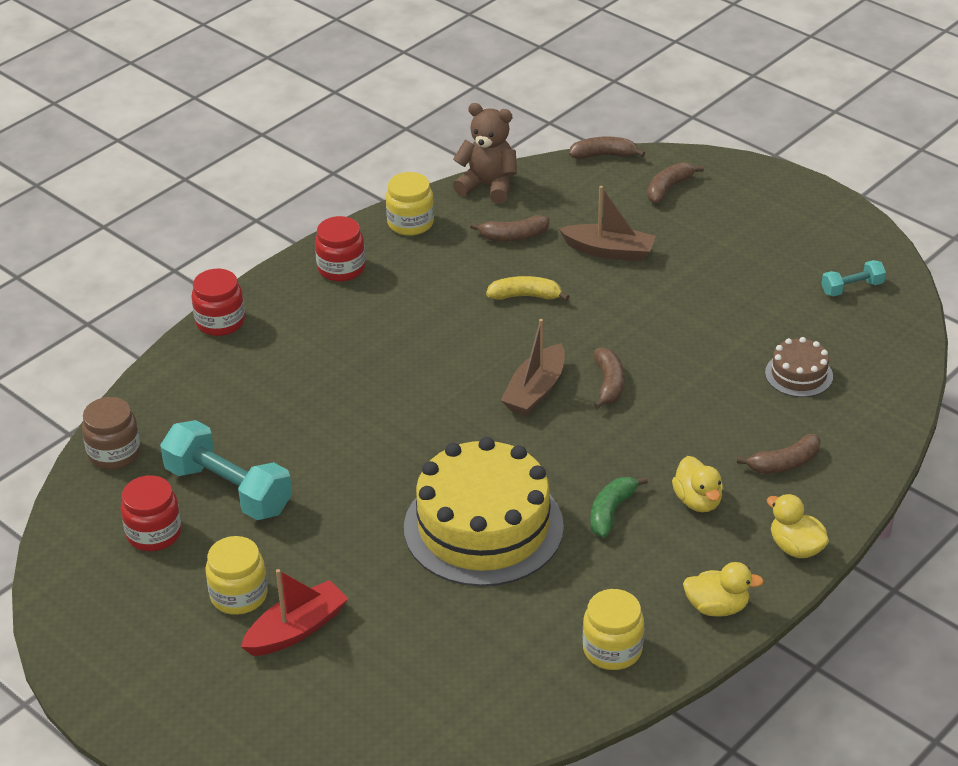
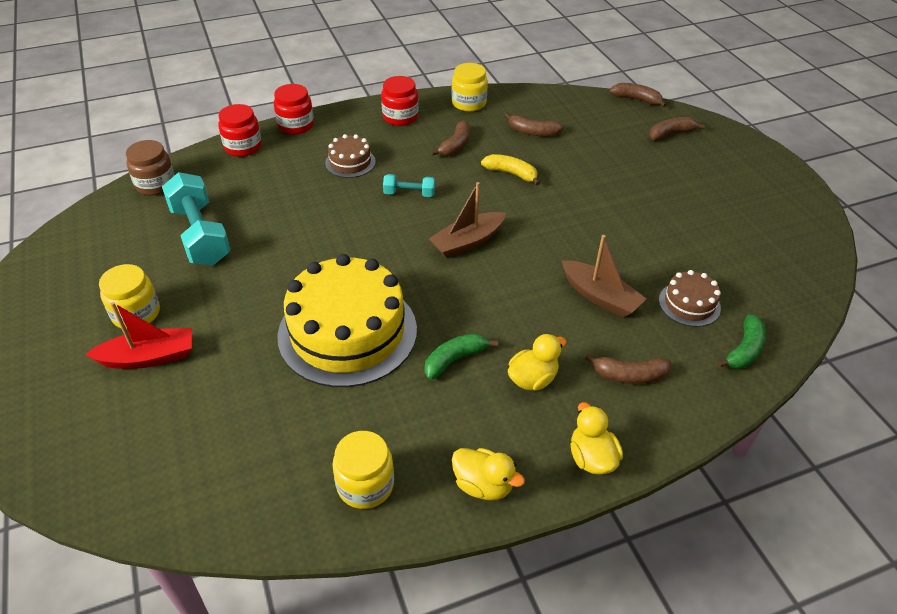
camera: 25 degrees right, 5 degrees up
red jar [121,475,182,551] -> red jar moved to [218,104,262,157]
brown teddy bear [453,103,517,204] -> none
brown boat [559,186,656,261] -> brown boat moved to [562,235,646,317]
brown banana [594,347,624,409] -> brown banana moved to [431,120,470,156]
yellow duck [672,456,723,512] -> yellow duck turned 135 degrees counterclockwise [508,334,567,391]
turquoise dumbbell [821,260,886,296] -> turquoise dumbbell moved to [383,174,435,197]
none -> brown cake [325,134,376,178]
none -> green banana [717,314,766,369]

